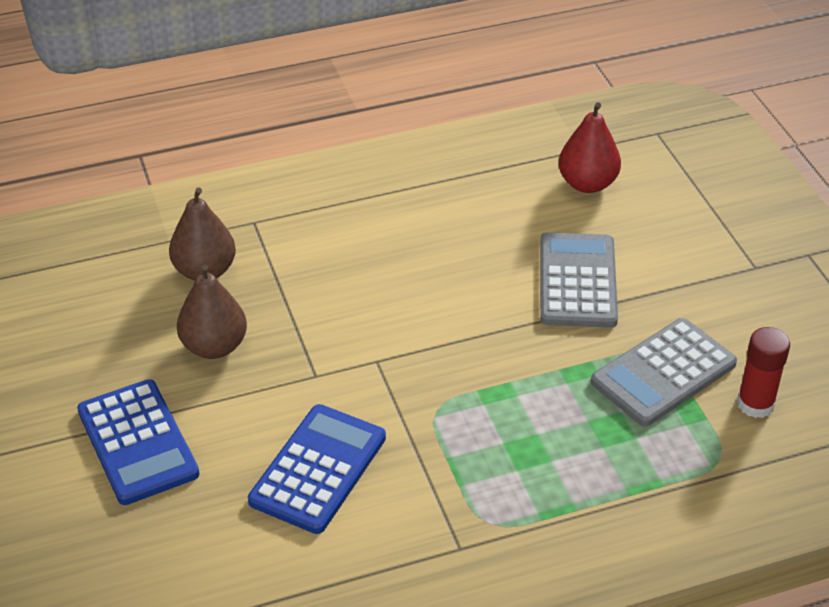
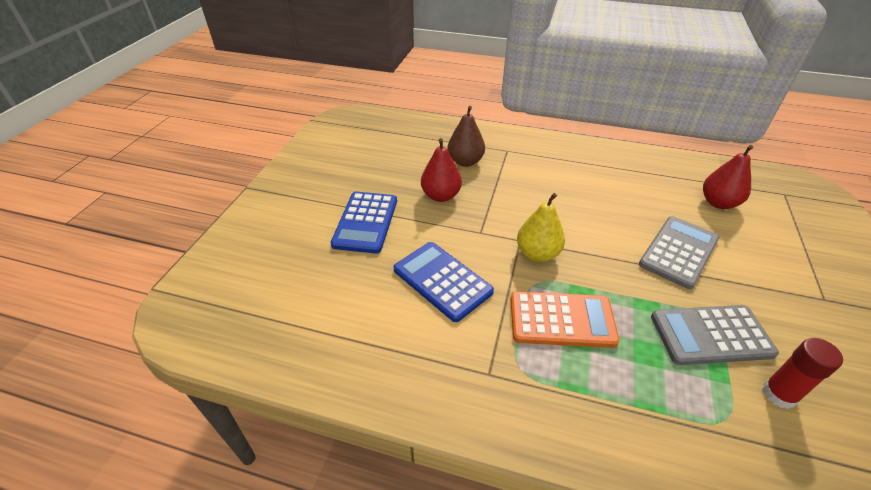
camera: 35 degrees right, 0 degrees up
brown pear [177,264,247,359] -> red pear [421,138,462,202]
blue calculator [248,404,386,534] -> blue calculator turned 105 degrees counterclockwise [393,242,494,322]
none -> orange calculator [511,291,620,348]
none -> yellow pear [517,193,565,262]

